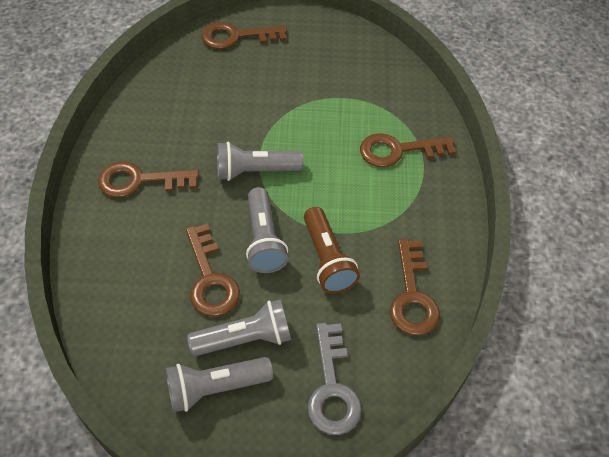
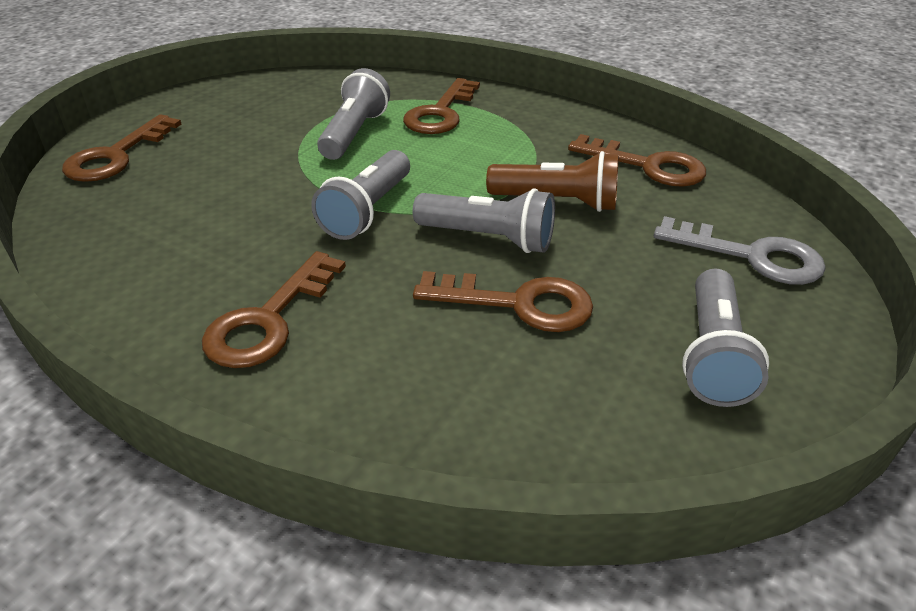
camera: 60 degrees left, 15 degrees down
grey flashlight [187,299,291,356] -> grey flashlight moved to [317,68,390,160]

